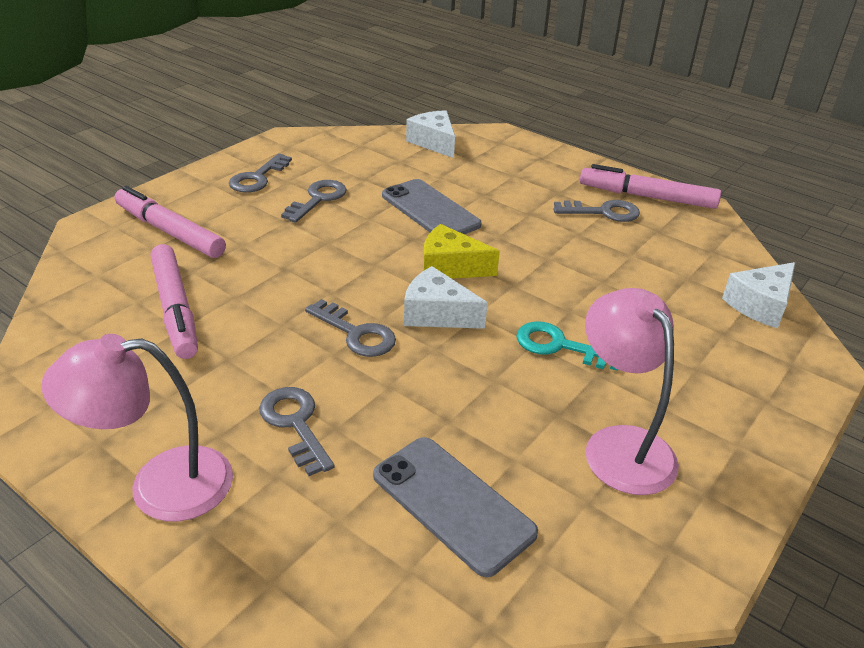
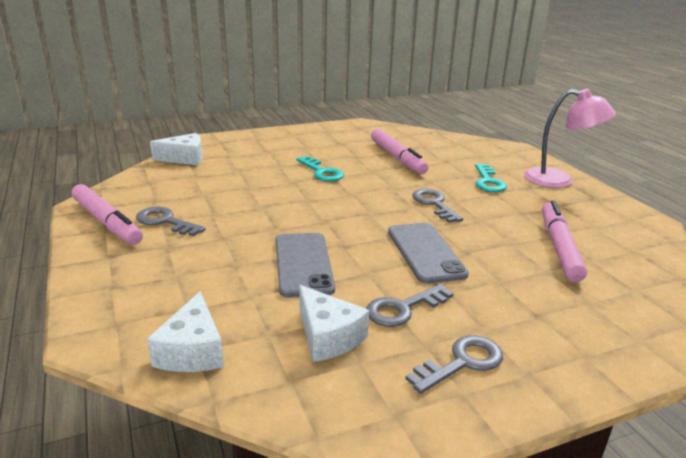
camera: 150 degrees left, 10 degrees down
pink marker [114,186,226,258] -> pink marker moved to [371,129,428,174]
grey key [259,387,335,476] -> turquoise key [475,164,507,192]
grey phone [373,437,538,577] -> grey phone moved to [388,223,469,284]
white cheese [404,266,488,329] -> white cheese moved to [299,285,369,362]
yellow cheese [423,224,500,279] -> none
pink lamp [585,288,679,495] -> none

